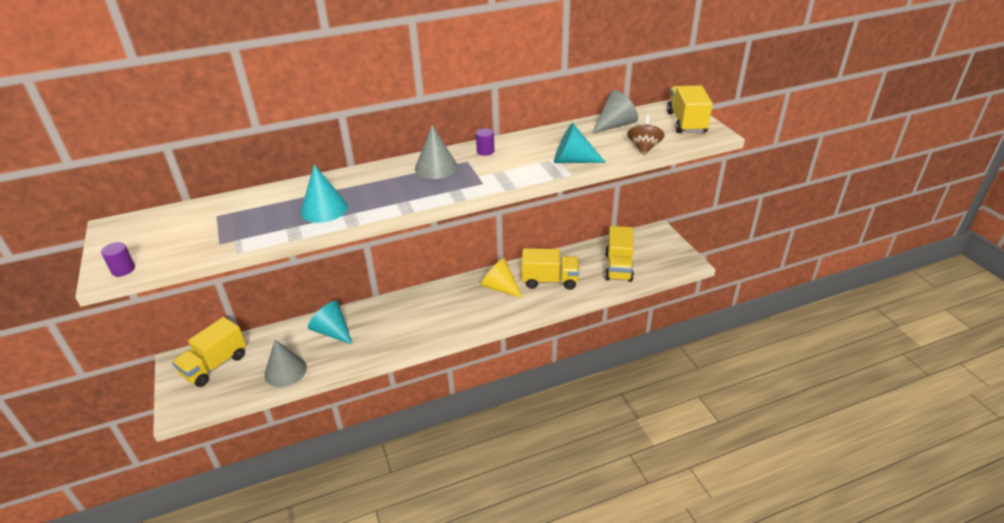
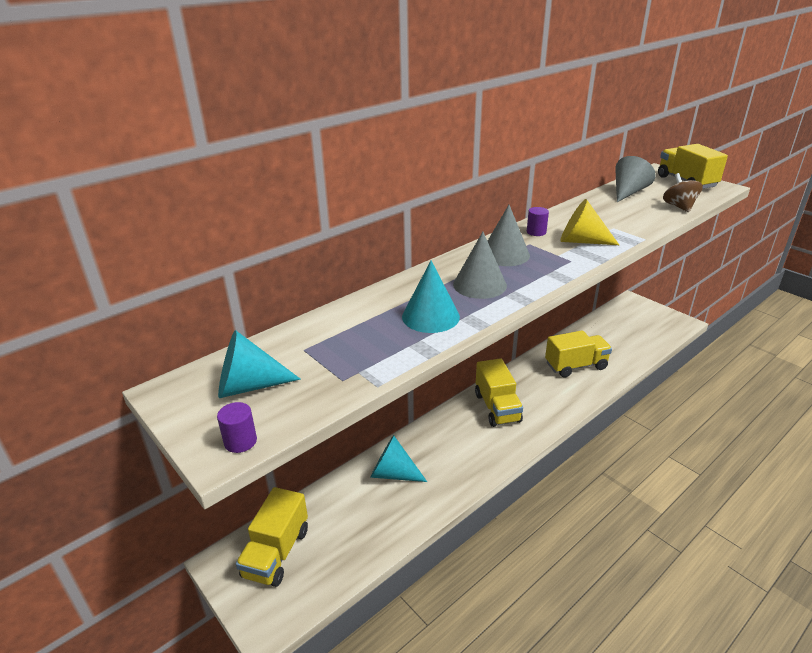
camera: 20 degrees left, 5 degrees down
grey cone [264,339,307,387] -> grey cone moved to [453,232,507,299]
yellow cone [480,258,523,298] -> yellow cone moved to [560,199,619,245]
turquoise cone [554,123,606,163] -> turquoise cone moved to [218,330,301,398]
yellow truck [605,226,634,282] -> yellow truck moved to [475,358,523,427]

